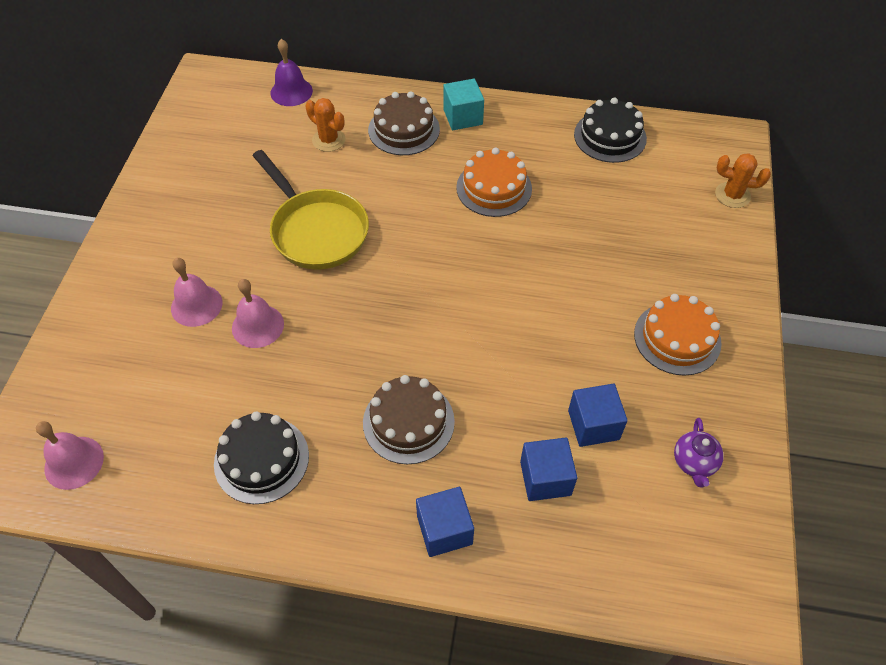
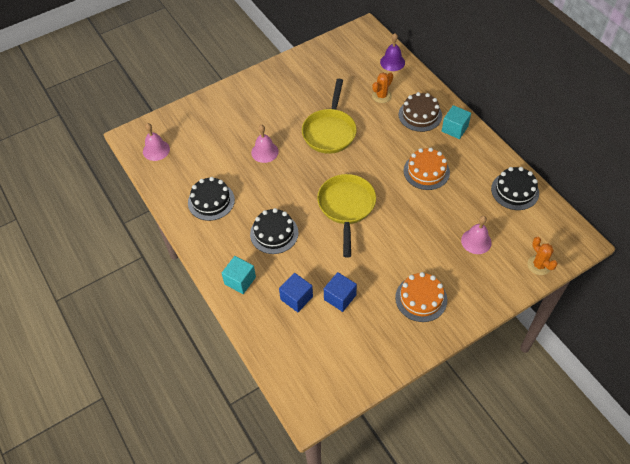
camera: 50 degrees right, 0 degrees up
pink bell [171,258,223,327] -> pink bell moved to [461,216,492,254]
orange cactus [305,98,346,152] -> orange cactus turned 45 degrees clockwise [372,72,393,103]
brown cake [363,375,455,464] -> black cake [250,208,298,254]
blue cube [416,487,474,557] -> turquoise cube [222,256,256,294]
purple teapot [674,418,724,488] -> none
none -> yellow pan [317,174,376,257]

